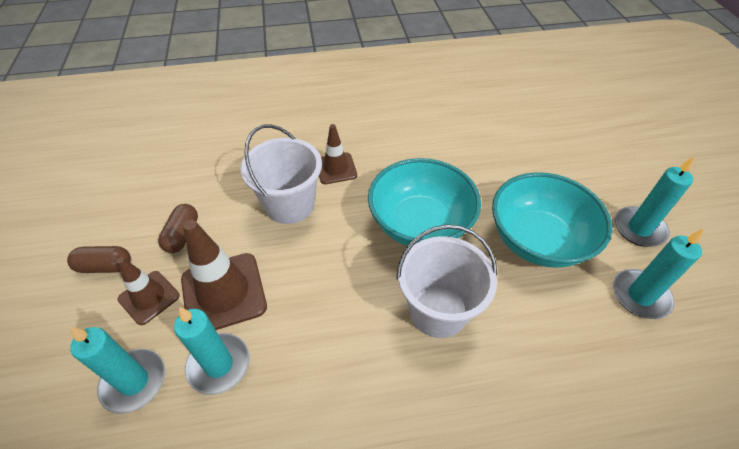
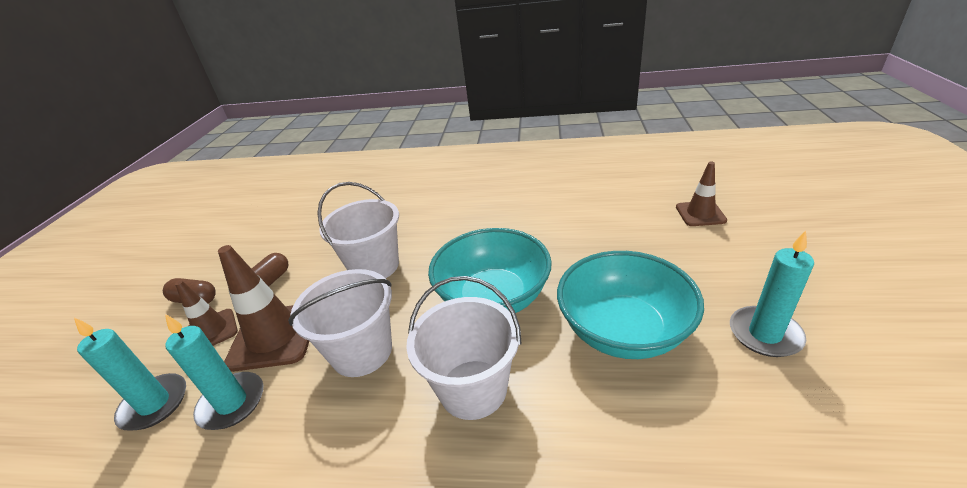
camera: 20 degrees right, 15 degrees down
brown traffic cone [319,124,357,184] -> brown traffic cone moved to [676,162,727,226]
turquoise candle [613,229,704,319] -> none
none -> white bucket [288,269,392,377]

